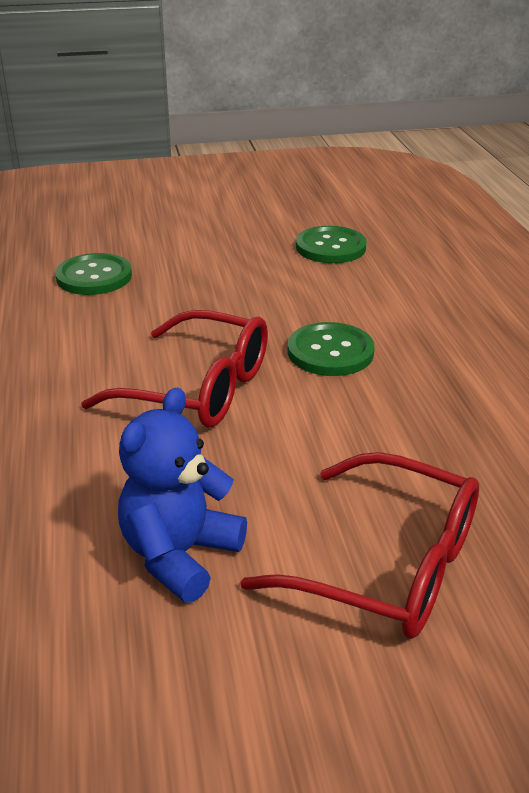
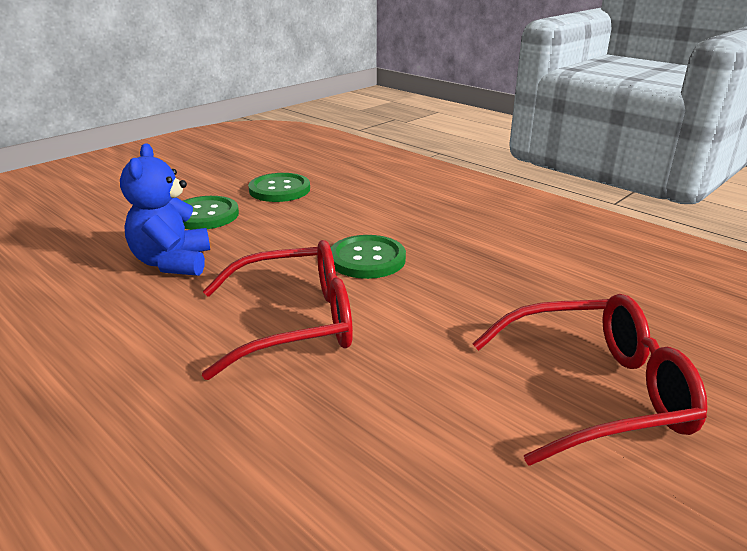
camera: 35 degrees left, 5 degrees down
green button [55,253,132,295] -> green button moved to [183,196,239,230]
blue teddy bear [118,387,247,603] -> blue teddy bear moved to [120,144,210,276]

